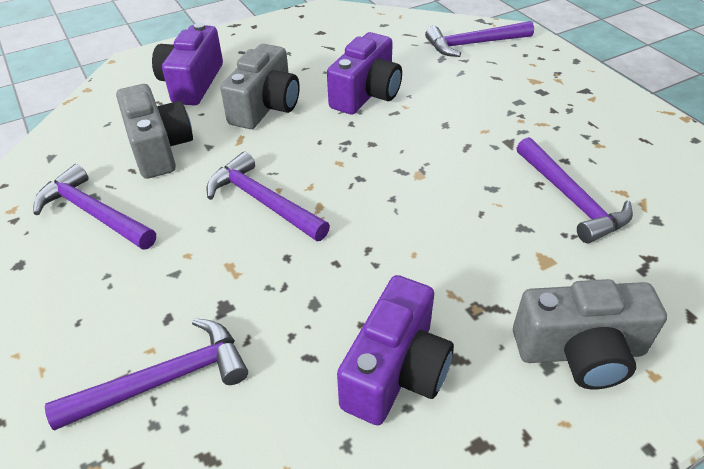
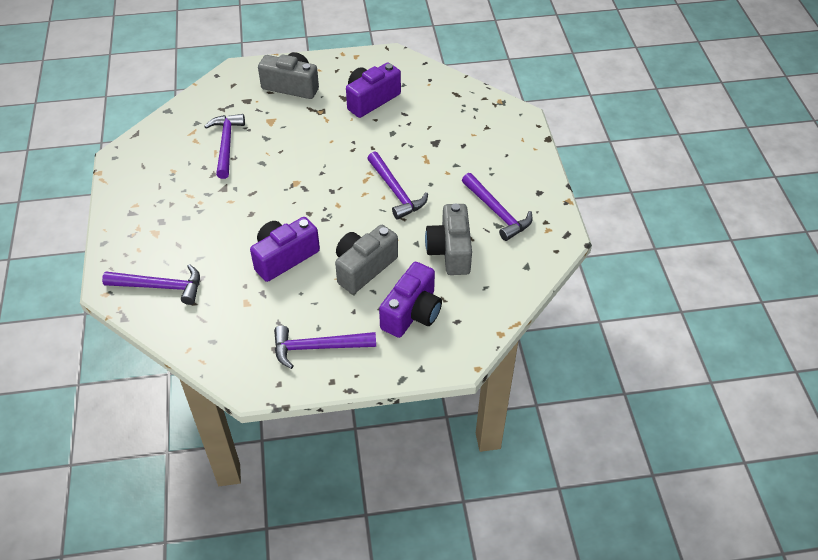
camera: 160 degrees left, 5 degrees up
purple hammer [45,318,248,430] -> purple hammer moved to [274,326,376,369]

